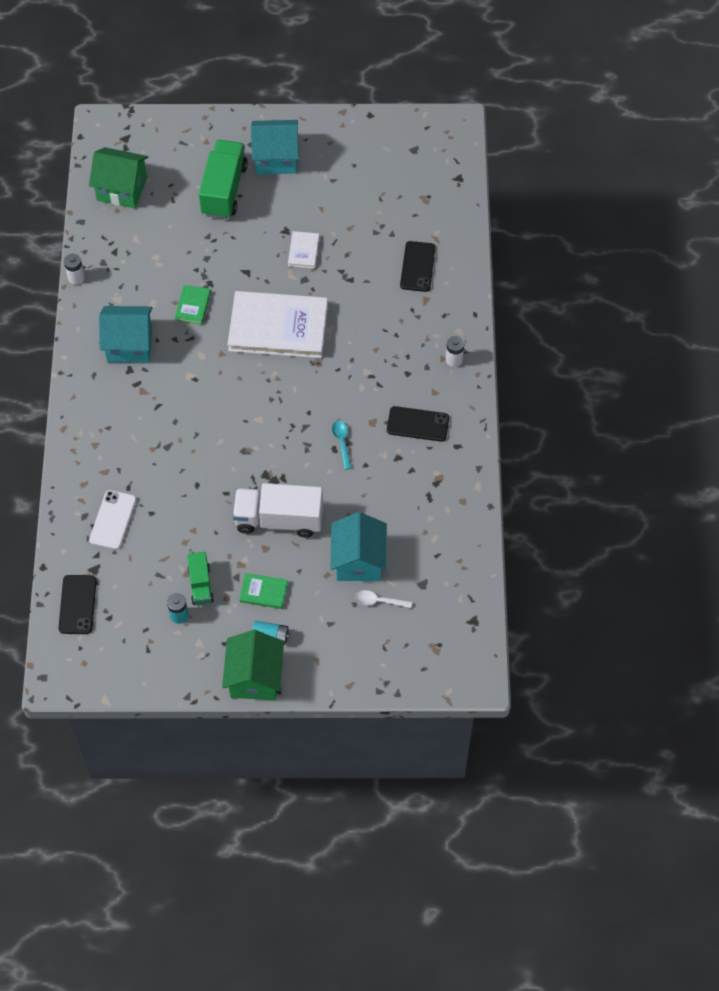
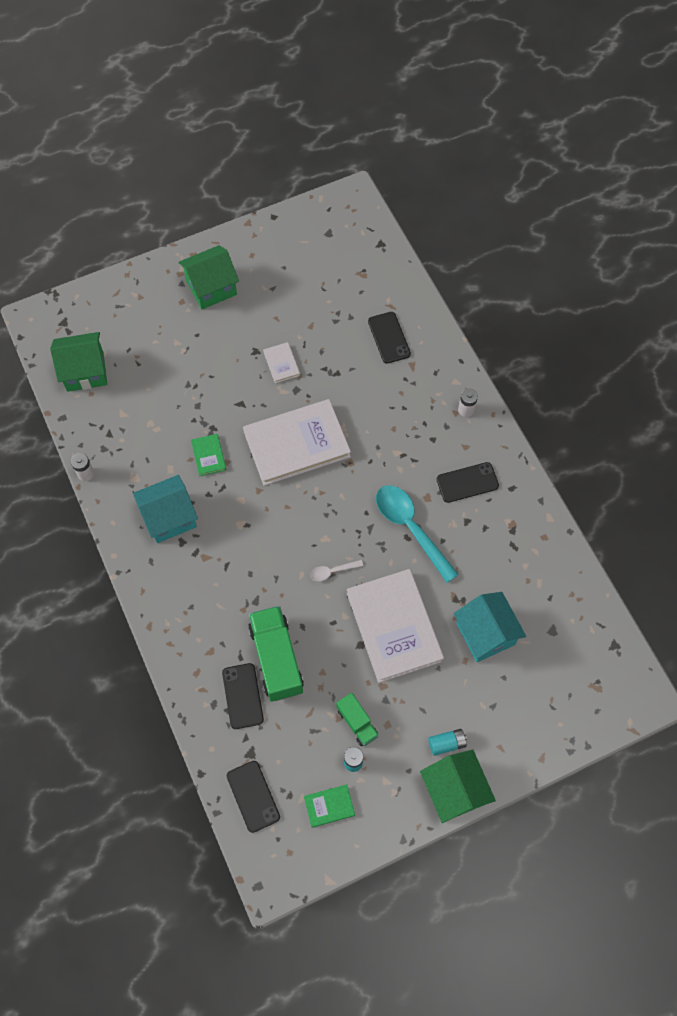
camera: 25 degrees left, 5 degrees up
white phone [89,490,137,550] -> black phone [222,663,264,729]
green truck [199,140,248,219] -> green truck moved to [248,606,304,702]
white truck [232,483,323,538] -> white book [347,569,444,683]
green book [239,573,288,609] -> green book moved to [304,784,355,828]
turquoise house [251,120,299,175] -> green house [178,245,239,309]
turquoise spoon [332,421,351,470] -> turquoise spoon [376,485,459,583], size x2.19
white spoon [355,590,412,608] -> white spoon moved to [310,560,363,581]

